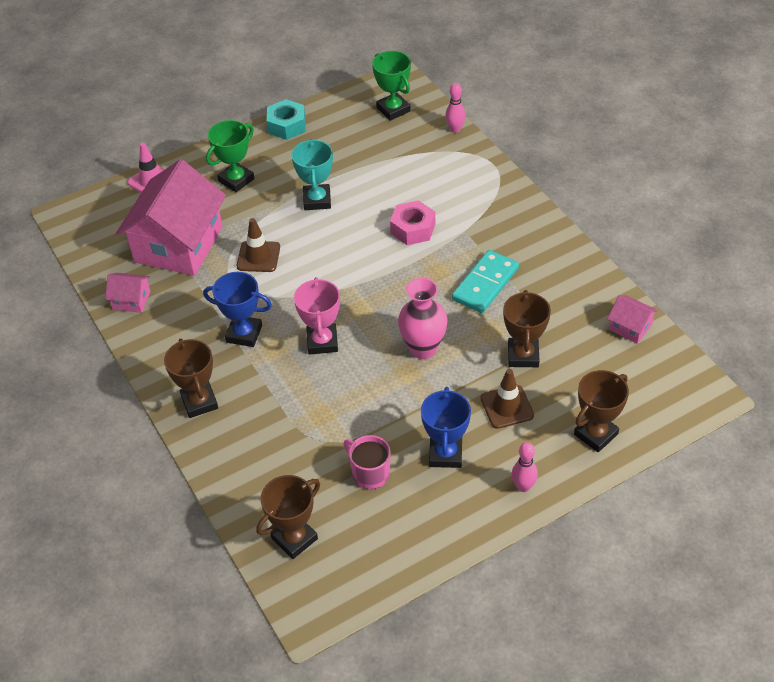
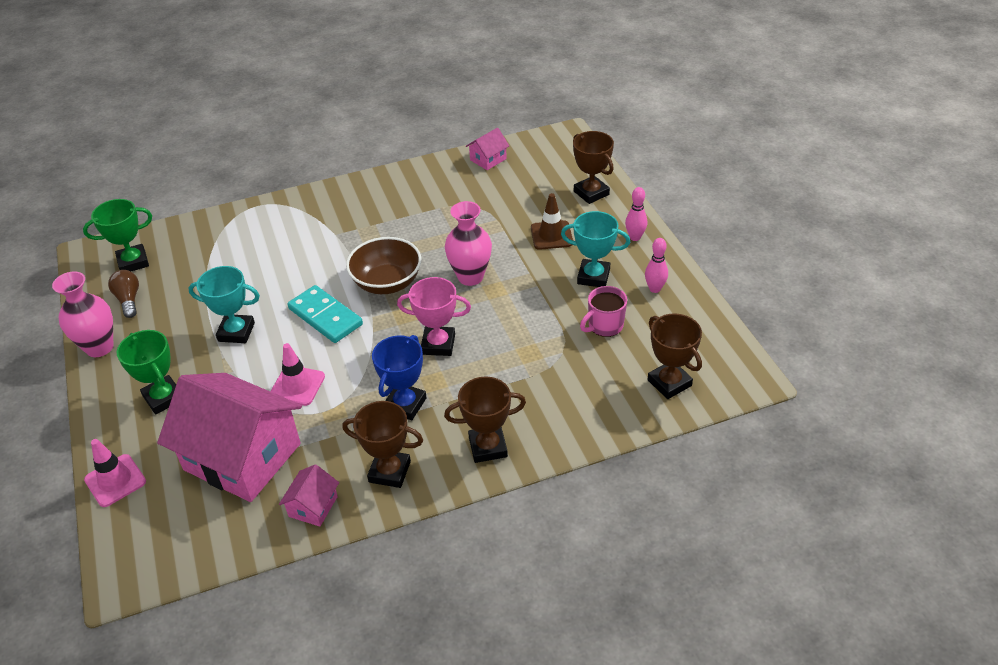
camera: 80 degrees left, 5 degrees down
brown traffic cone [237,218,280,272] -> pink traffic cone [270,343,325,406]
turquoise nut [267,99,306,140] -> pink vase [52,271,113,357]
pink nut [390,200,435,245] -> none
blue trophy [421,387,471,468] -> turquoise trophy [561,211,630,287]
pink bowling pin [445,83,466,133] -> pink bowling pin moved to [645,238,668,293]
turquoise domino [452,250,519,313] -> turquoise domino moved to [288,285,363,343]
brown trophy [503,290,551,367] -> brown trophy moved to [342,401,423,488]
none -> brown light bulb [108,270,139,318]
none -> brown bowl [346,237,421,294]

